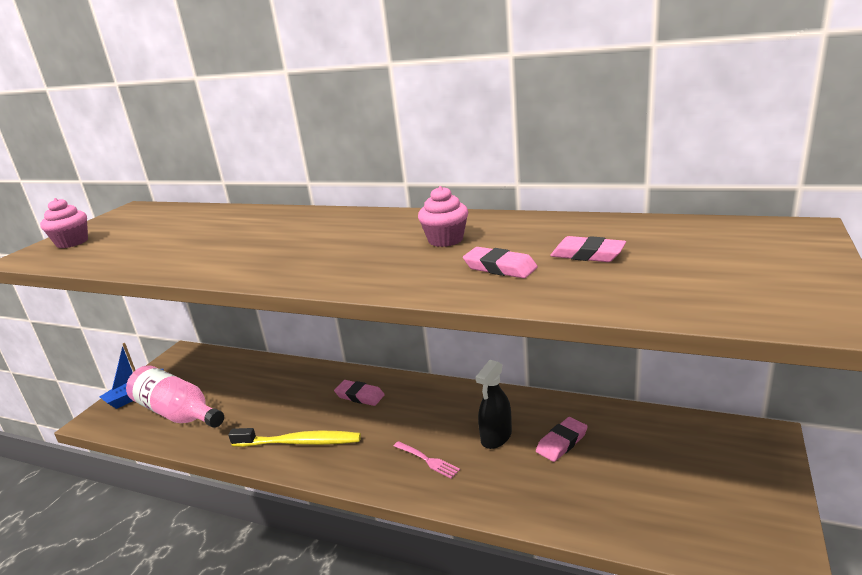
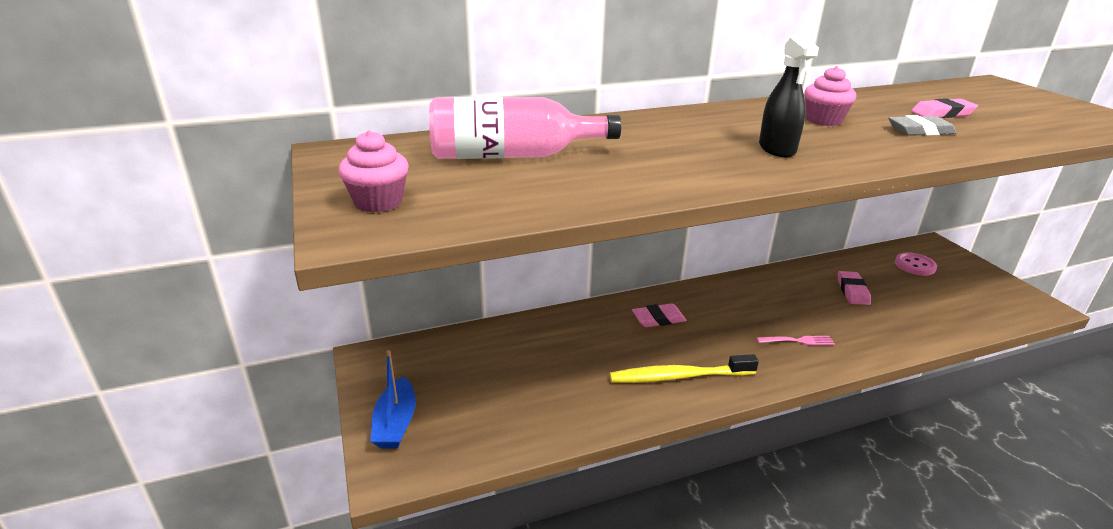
camera: 45 degrees left, 5 degrees up
pink bottle [126,365,224,428] -> pink bottle moved to [429,97,621,159]
yellow toothbrush [228,428,361,447] -> yellow toothbrush turned 150 degrees counterclockwise [610,354,759,383]
pink eraser [463,247,538,278] -> grey eraser [888,115,957,136]
black spray bottle [475,360,512,449] -> black spray bottle moved to [759,35,819,157]
none -> pink button [895,252,937,276]

